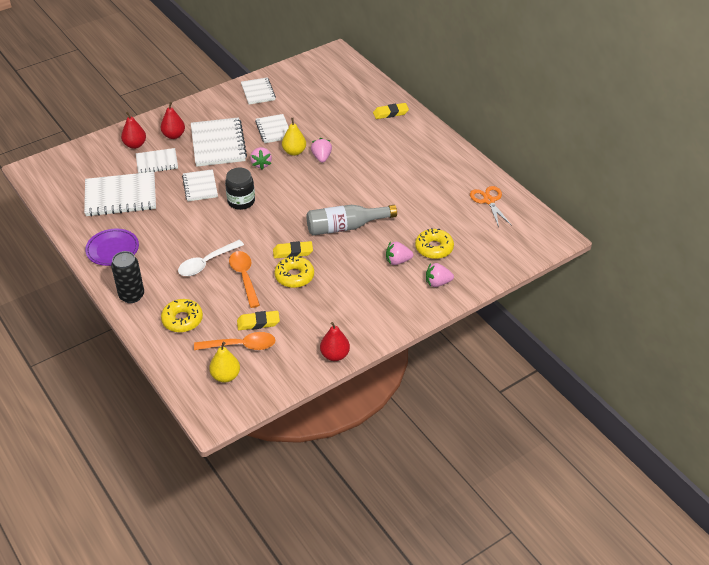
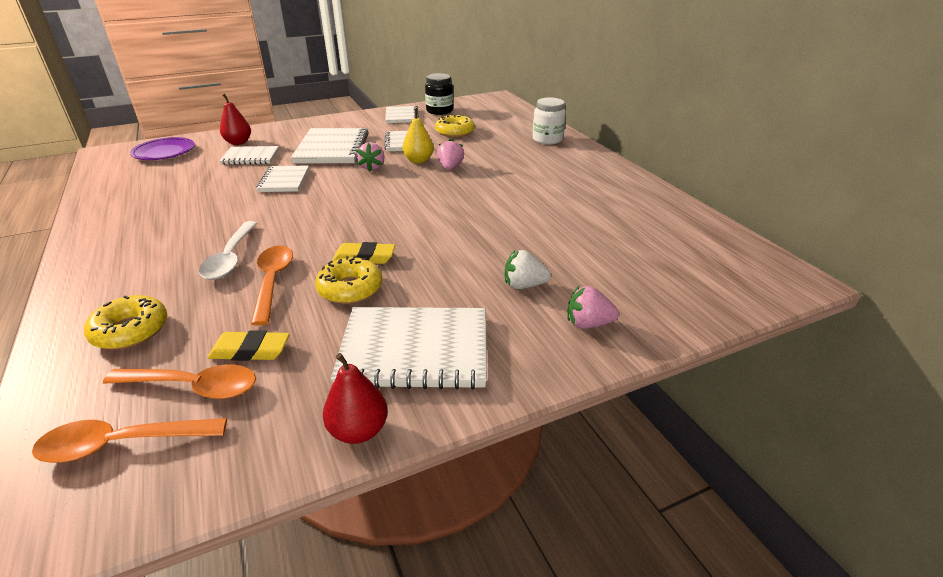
camera: 10 degrees right, 10 degrees down
white notebook [84,172,156,217] -> white notebook moved to [331,307,487,389]
purple plate [85,229,139,266] -> purple plate moved to [130,137,195,160]
black can [111,251,144,303] -> none
red pear [161,102,185,139] -> none
white spoon [178,240,244,276] -> white spoon turned 60 degrees counterclockwise [199,221,257,280]
yellow pear [209,342,240,383] -> orange spoon [32,418,227,463]
black jar [225,168,255,210] -> black jar moved to [425,73,453,115]
grey bottle [306,205,397,235] -> none
yellow eraser [373,103,409,119] -> white jar [533,97,566,145]
pink strawberry [386,242,413,265] -> white strawberry [505,250,551,289]
yellow donut [415,228,454,259] -> yellow donut moved to [435,114,475,137]
orange scissors [470,186,512,227] -> none

